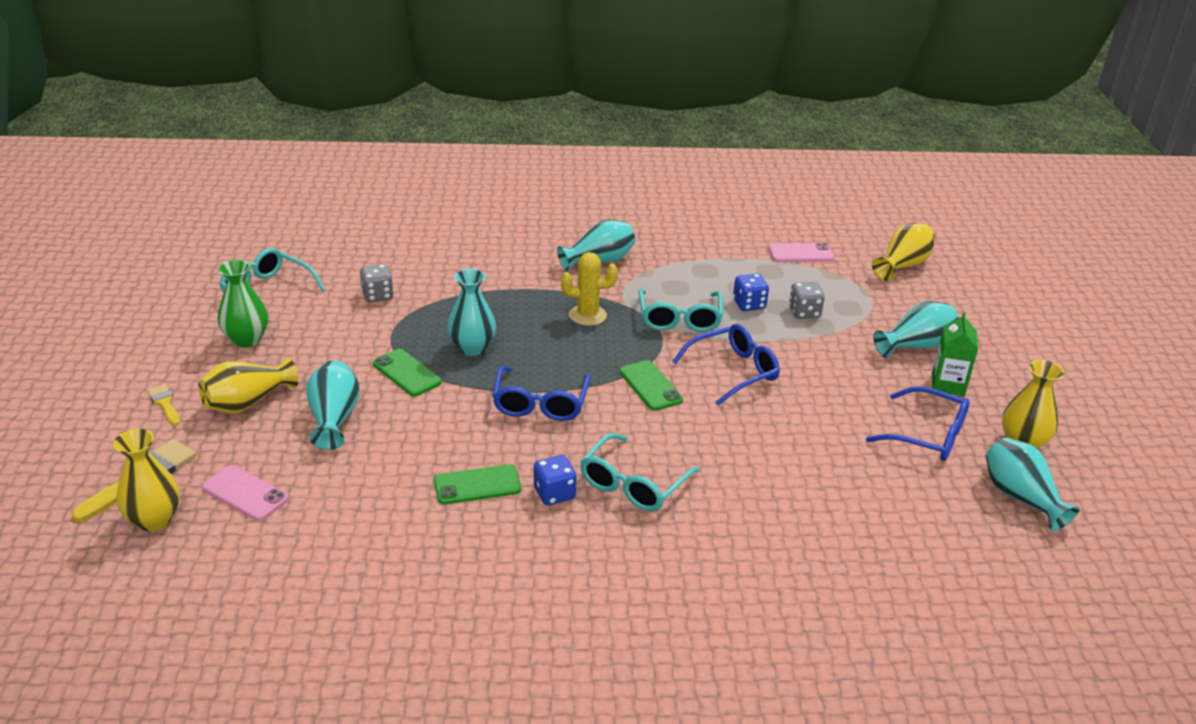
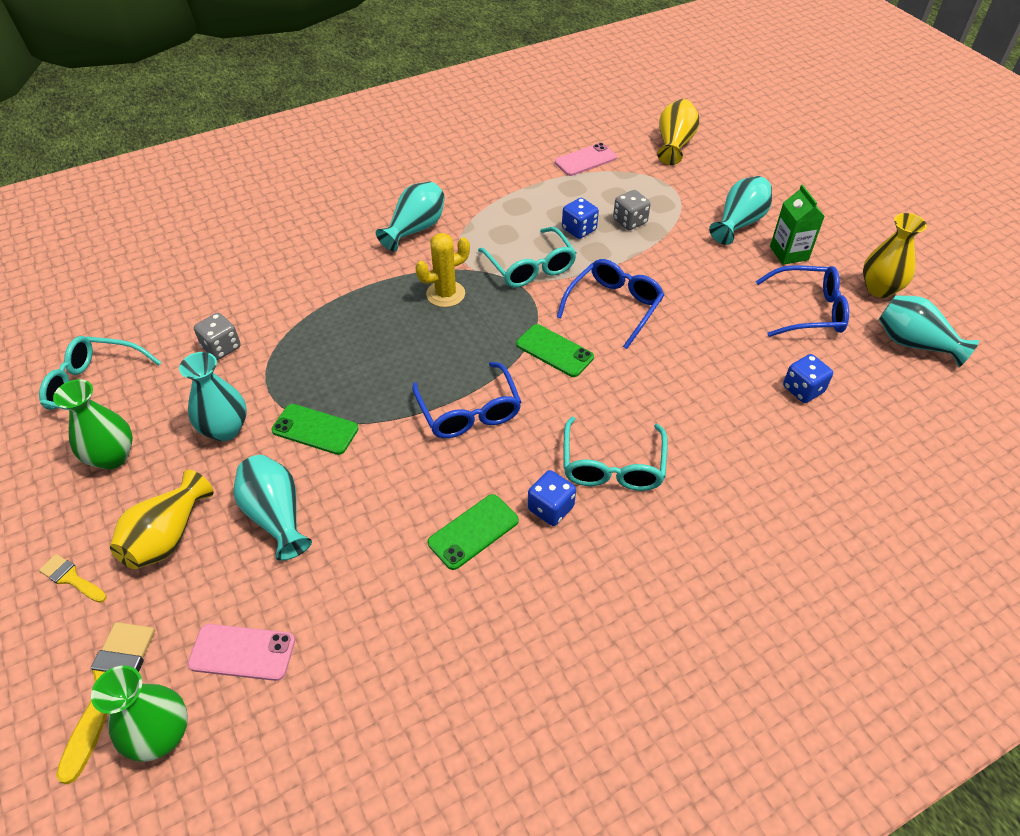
camera: 25 degrees left, 15 degrees up
yellow vase [113,429,180,531] -> green vase [91,666,188,762]
turquoise vase [447,269,496,356] -> turquoise vase moved to [179,352,247,441]
none -> blue dice [783,354,833,403]

